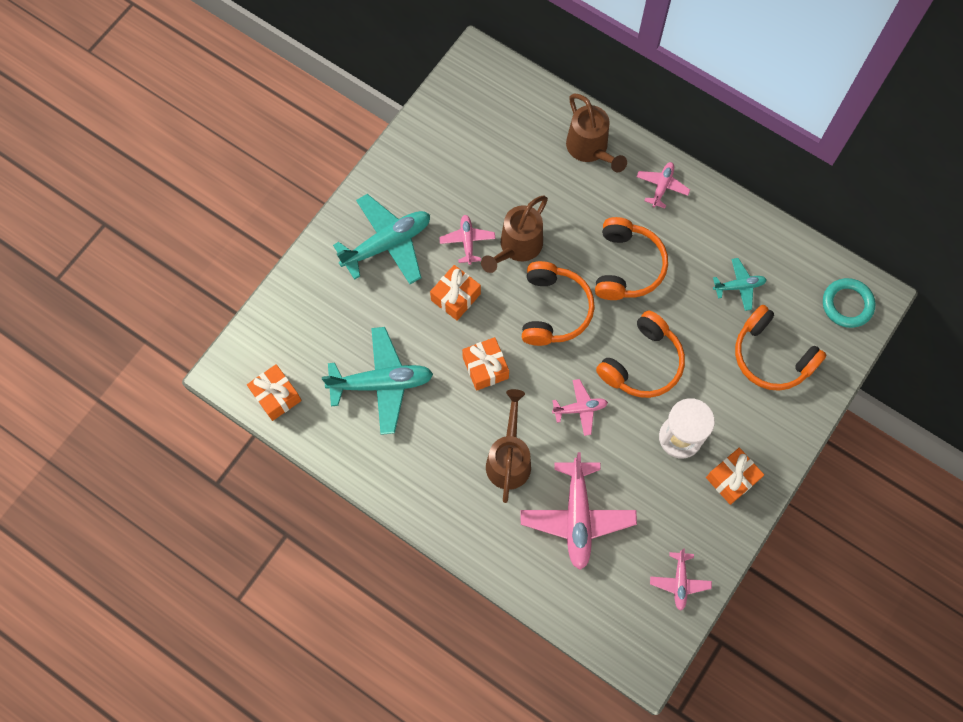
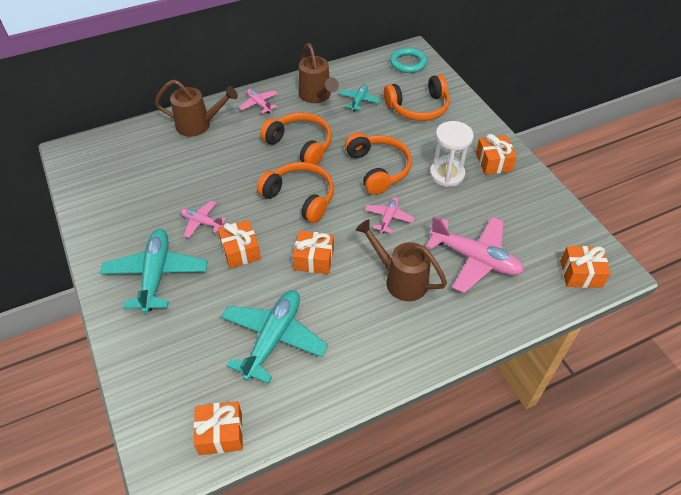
camera: 60 degrees left, 20 degrees down
brown watering can [481,196,548,273] -> brown watering can moved to [299,43,339,103]
pink plane [650,549,712,611] -> none
none -> orange gift [560,246,611,288]

